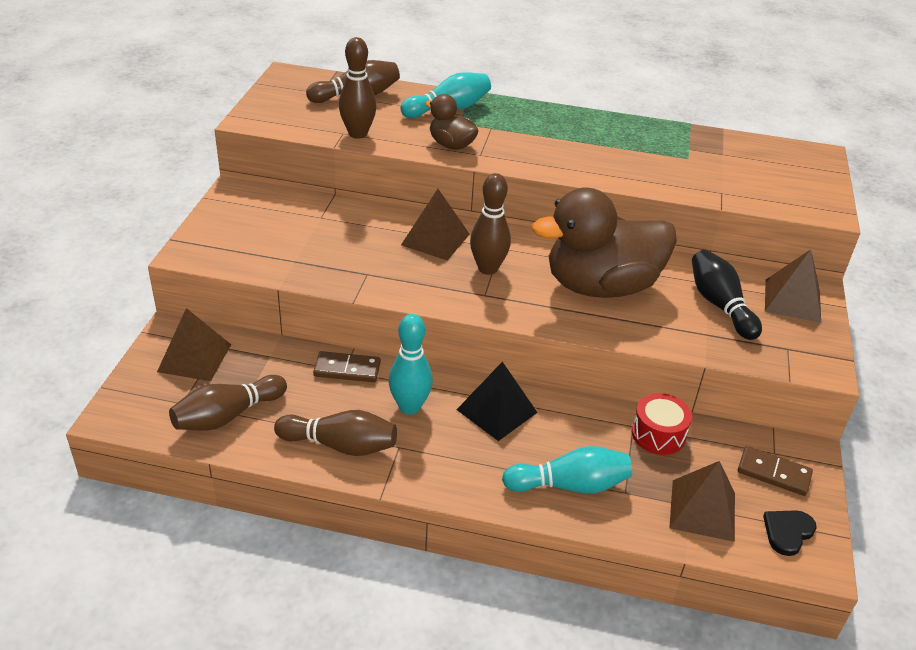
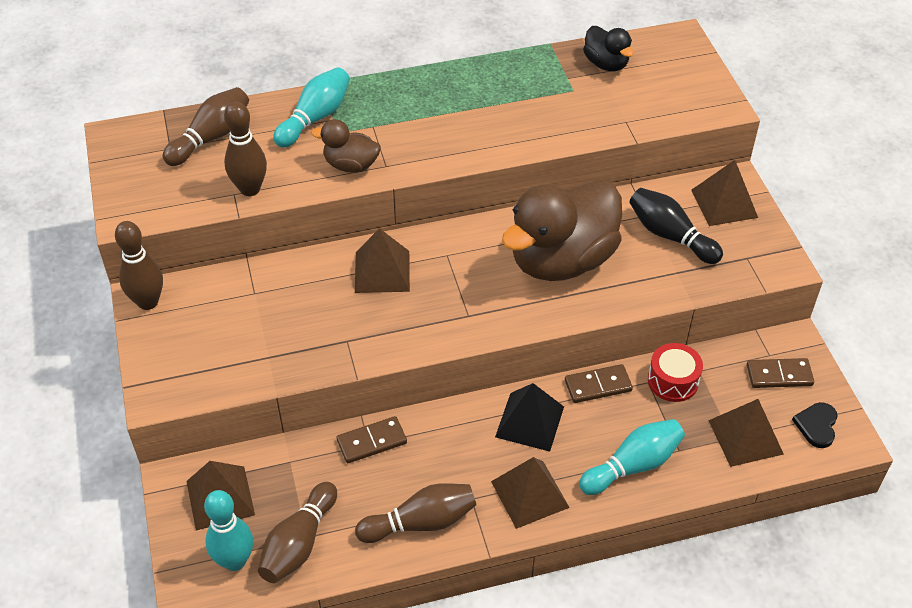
camera: 25 degrees left, 10 degrees up
turquoise bowling pin [388,314,433,415] -> turquoise bowling pin moved to [204,490,253,571]
brown bowling pin [470,173,511,275] -> brown bowling pin moved to [115,221,163,310]
none -> brown pyramid [491,457,570,529]
none -> brown domino [565,364,633,403]
none -> black duck [583,26,634,71]

